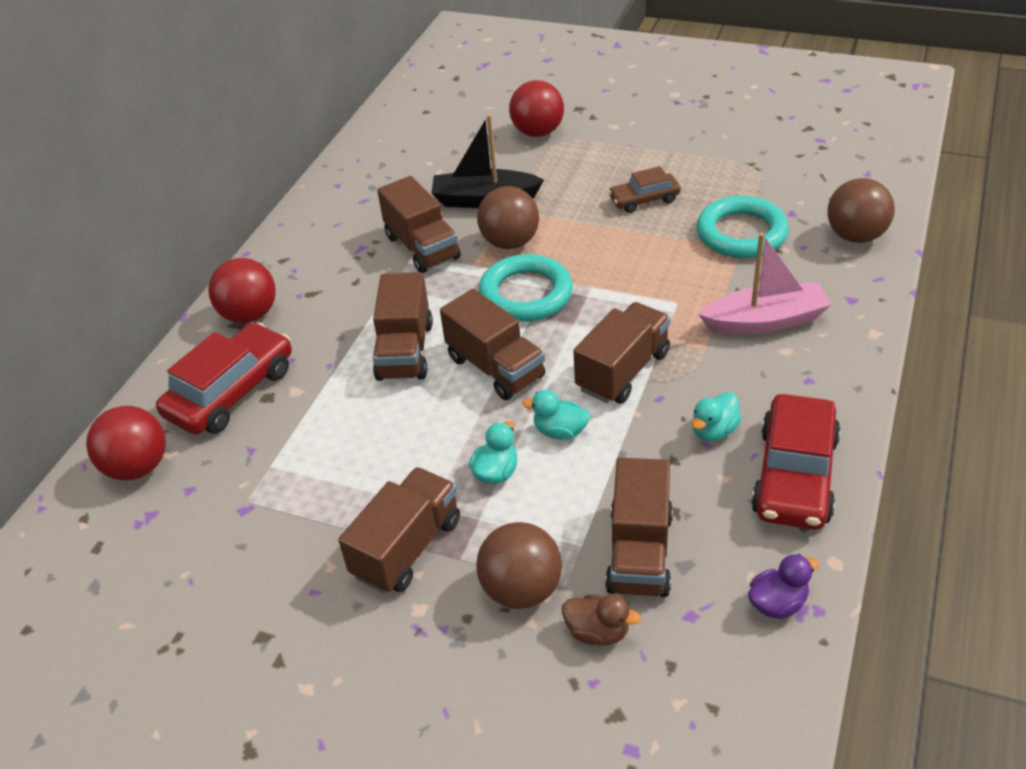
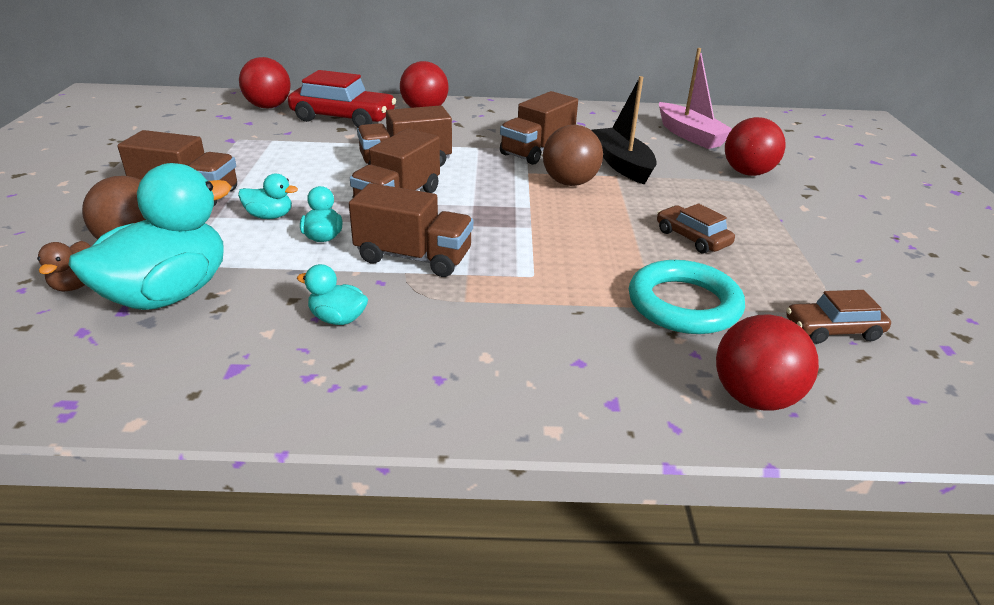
camera: 65 degrees right, 10 degrees down
turquoise ring [478,254,573,322] -> none
brown truck [605,458,673,597] -> turquoise duck [68,163,232,310]
pink boat [698,233,832,334] -> pink boat moved to [659,48,732,149]
purple duck [748,554,819,619] -> none
red car [751,394,841,530] -> none
brown ball [827,178,895,243] -> red ball [716,314,819,411]
none -> brown car [786,290,891,344]

